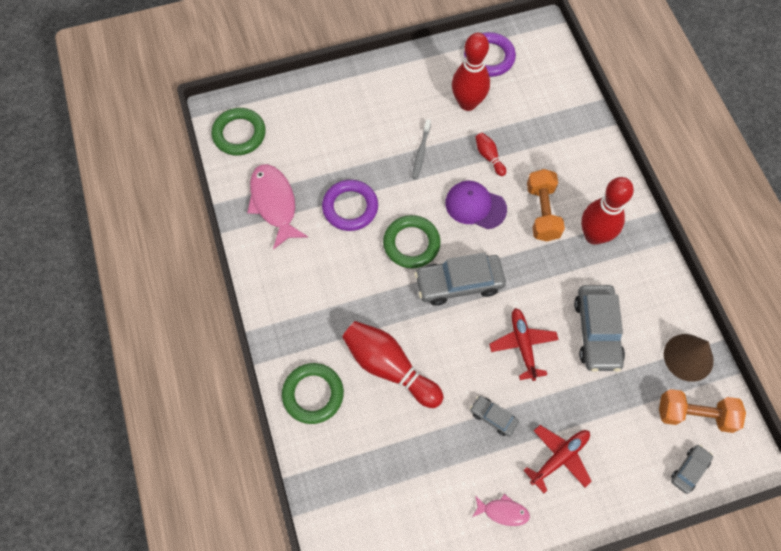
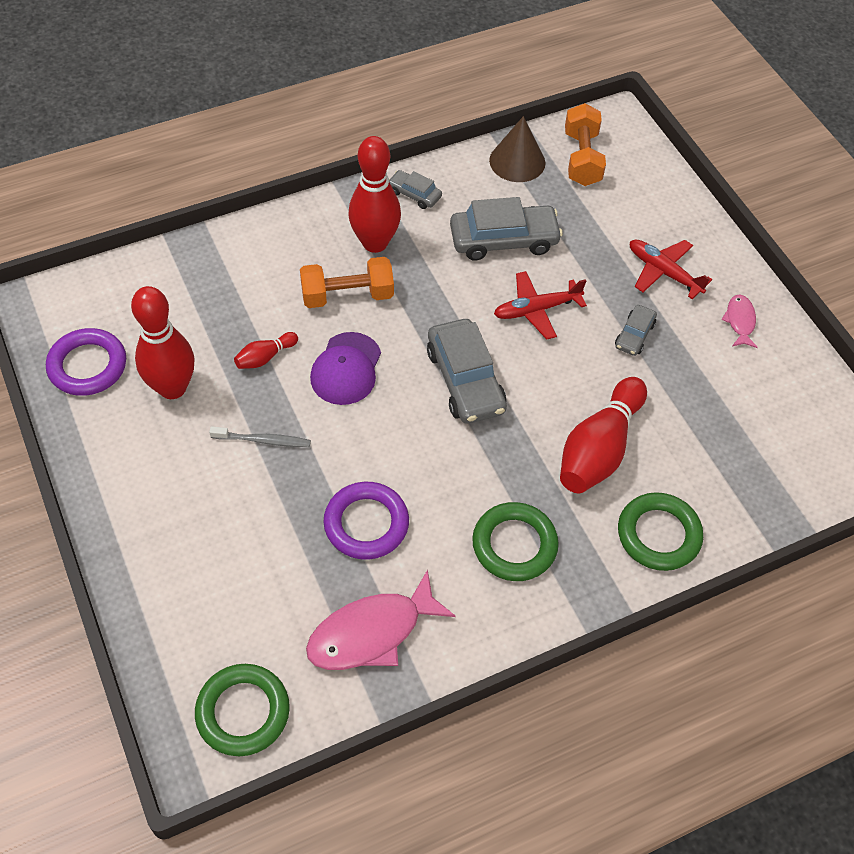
camera: 100 degrees left, 10 degrees down
green ring [383,215,441,268] -> green ring moved to [472,502,559,581]
grey car [671,445,713,494] -> grey car moved to [389,170,442,209]

